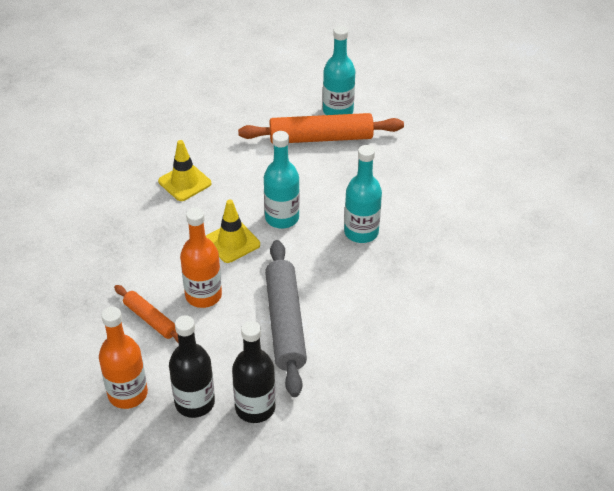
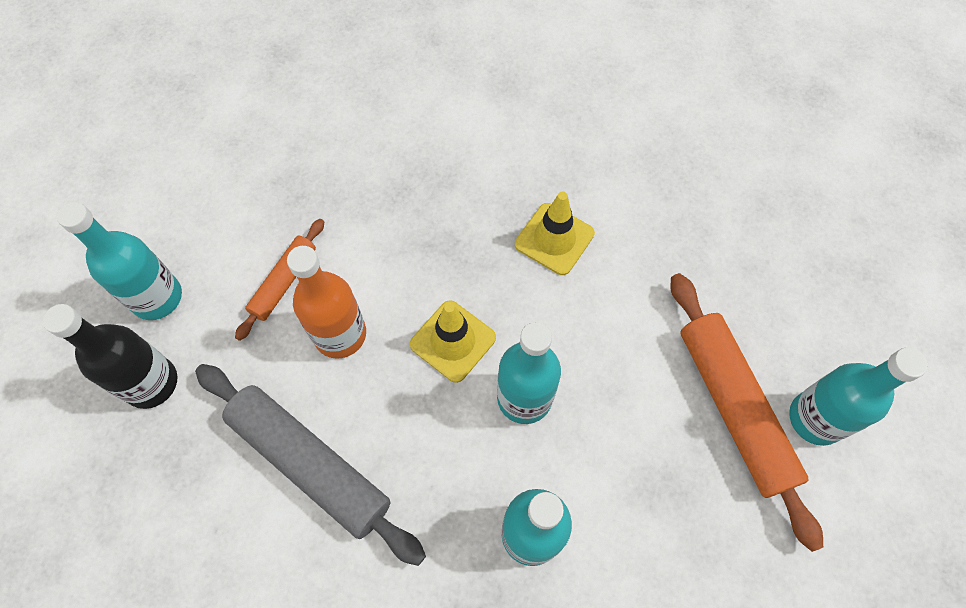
camera: 75 degrees right, 20 degrees up
orange bottle [99,307,148,409] -> turquoise bottle [57,202,182,320]
black bottle [232,321,276,423] -> none
grey rolling pin [265,240,307,397] -> grey rolling pin turned 60 degrees clockwise [195,364,426,566]

